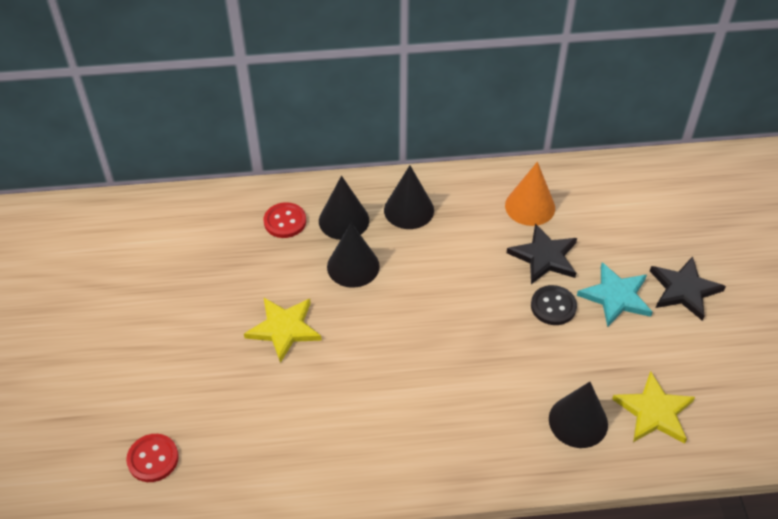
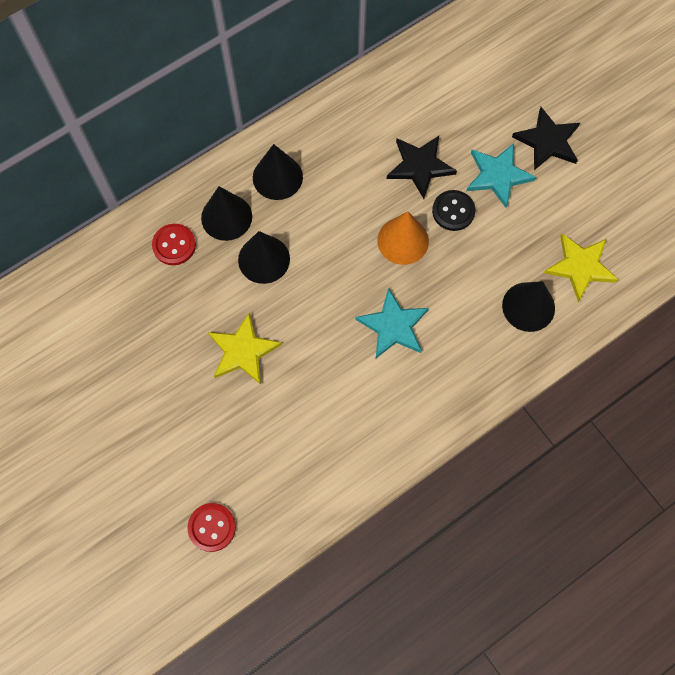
camera: 30 degrees left, 20 degrees up
orange cone [505,162,555,226] -> orange cone moved to [377,211,429,265]
none -> turquoise star [355,288,429,358]

